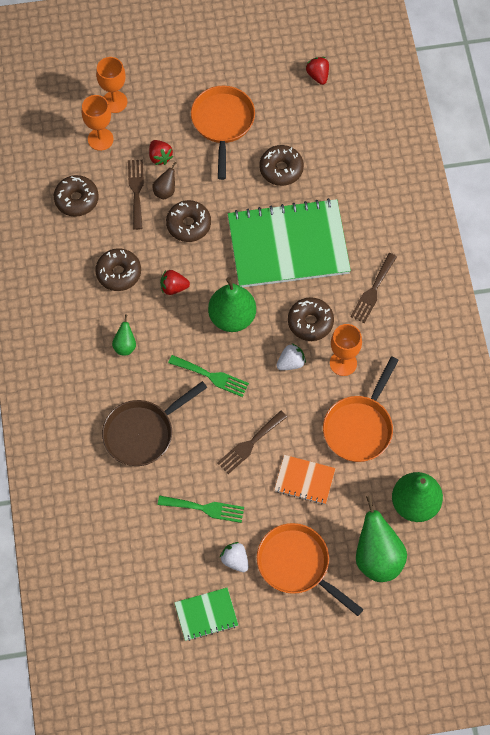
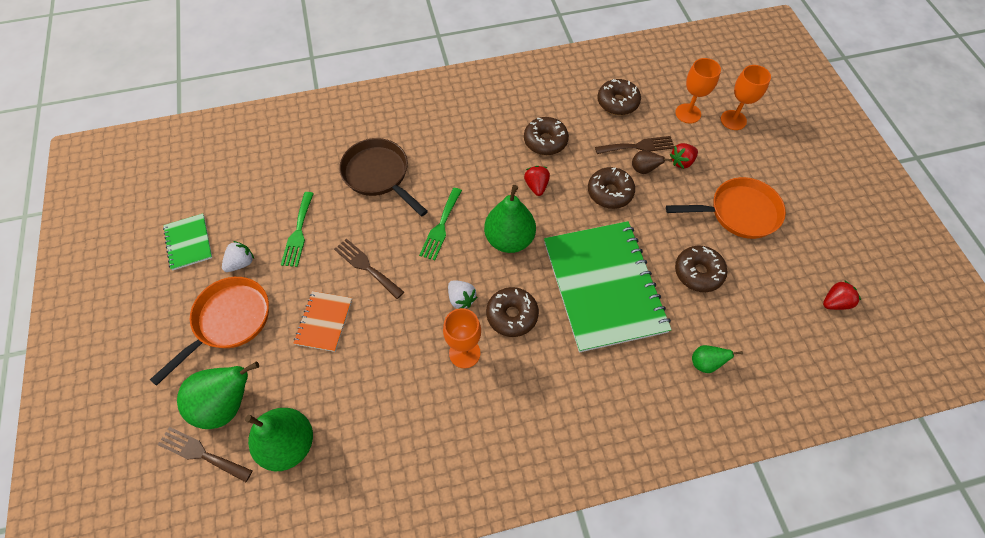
camera: 85 degrees right, 5 degrees down
green pear [112,314,136,355] -> green pear moved to [692,345,743,373]
orange pan [323,356,399,462] -> none
brown fork [350,253,397,323] -> brown fork moved to [158,427,253,482]

